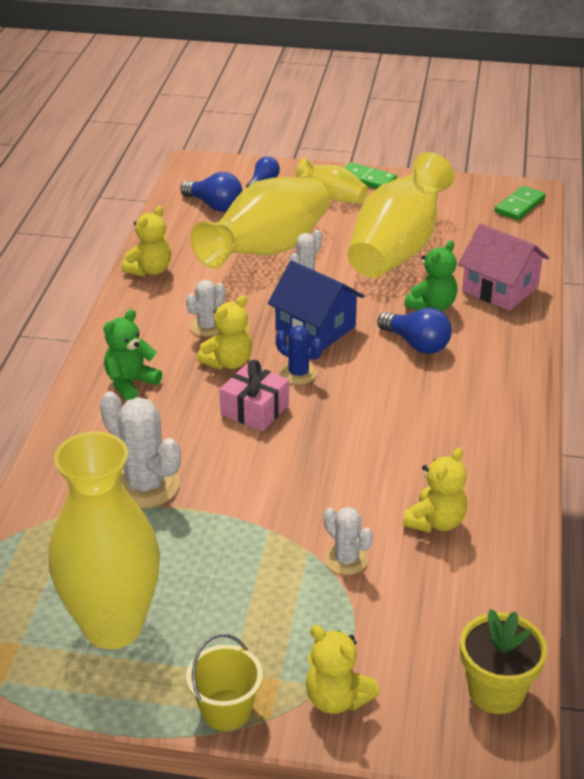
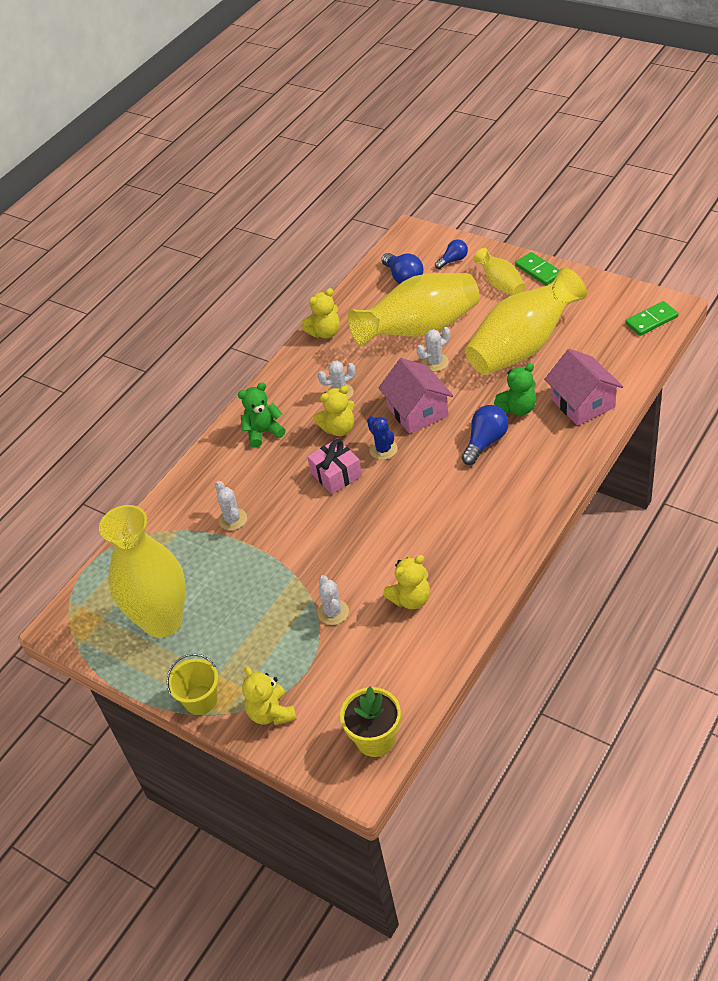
camera: 30 degrees right, 10 degrees up
white cactus [100,391,181,508] -> white cactus [215,481,247,531], size x0.59
blue house [268,261,364,351] -> pink house [379,358,453,434]
blue light bulb [377,308,452,354] -> blue light bulb turned 120 degrees counterclockwise [462,405,509,465]

